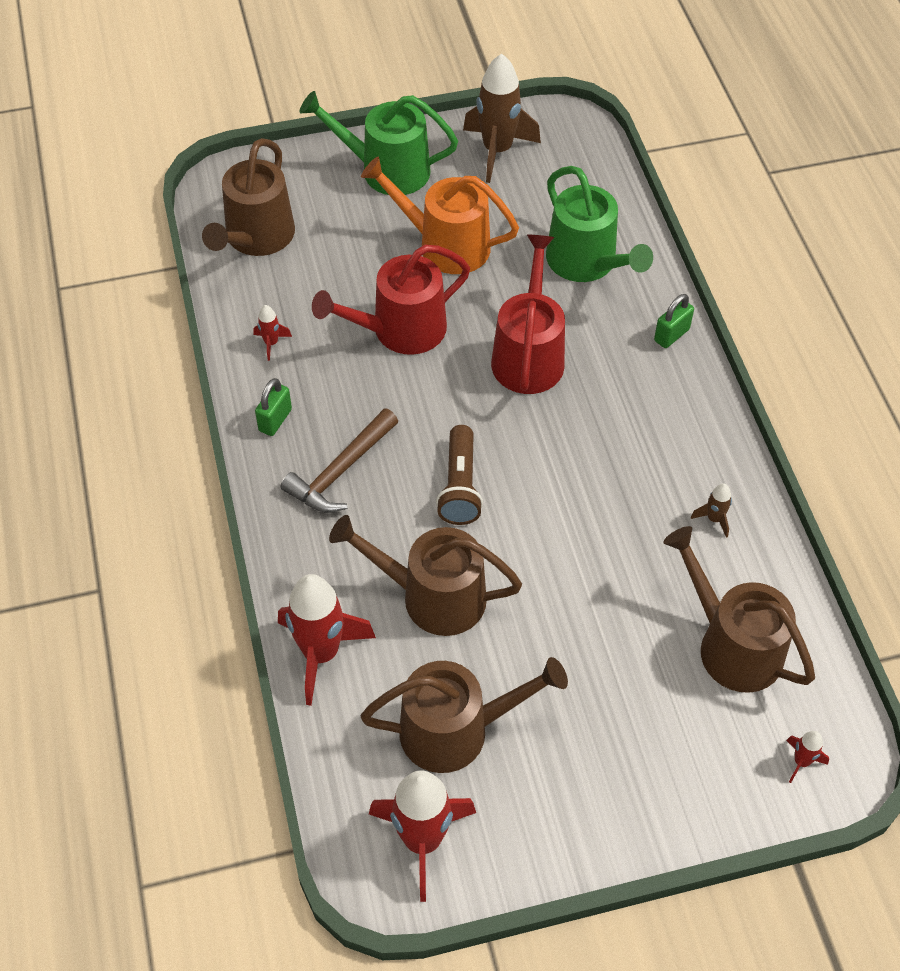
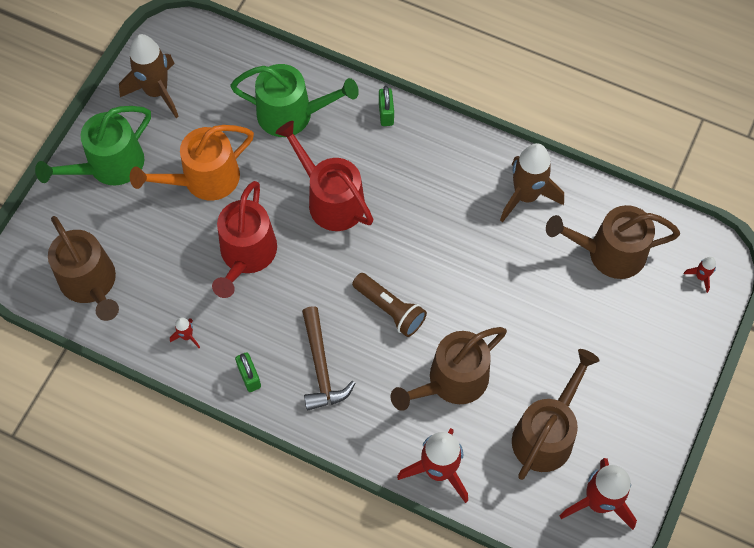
camera: 50 degrees left, 10 degrees up
brown rocket [691,483,732,538] -> brown rocket [500,143,564,222], size x2.28

